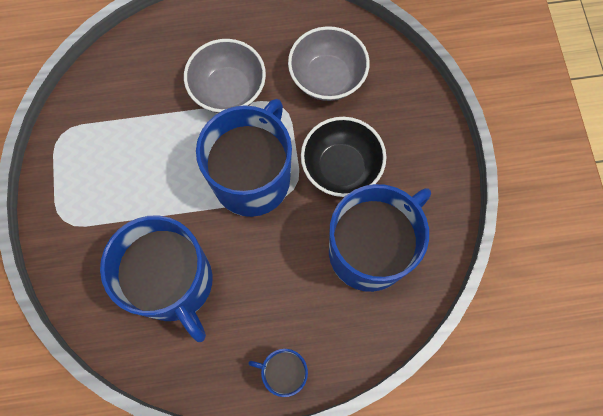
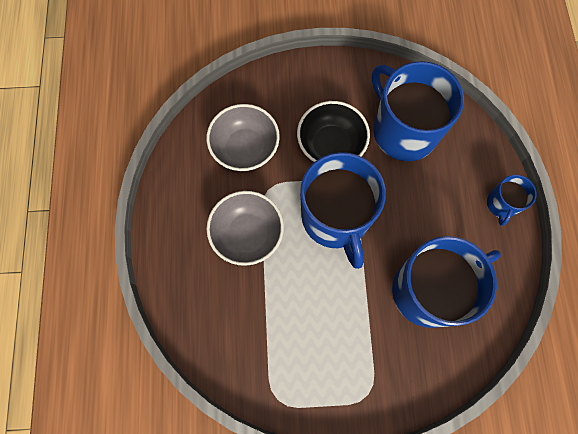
camera: 85 degrees left, 0 degrees up
blue mug [196,99,292,217] -> blue mug turned 135 degrees counterclockwise [300,152,386,269]

